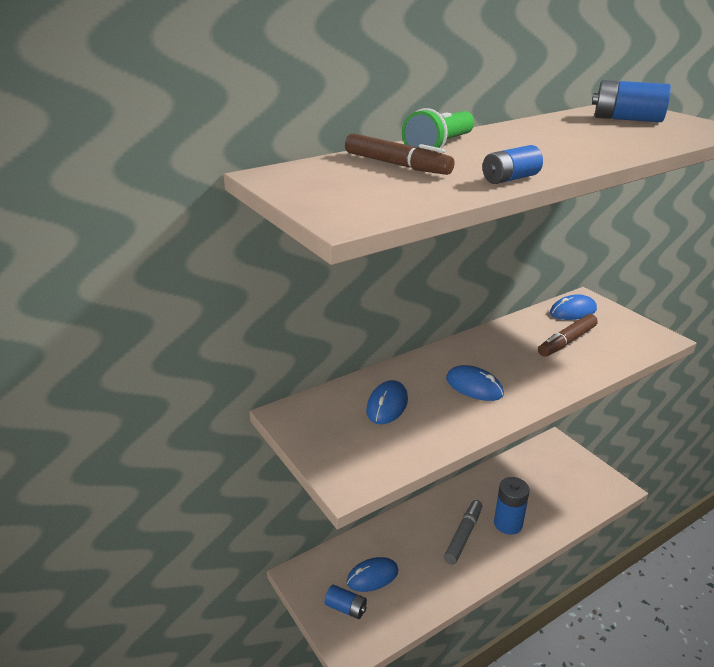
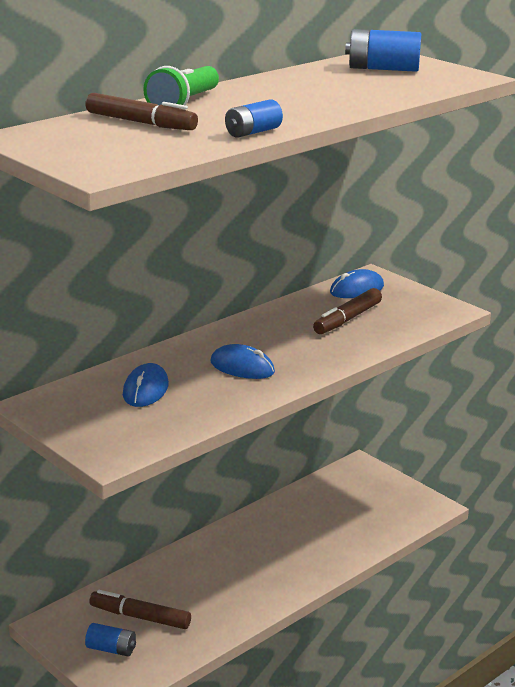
camera: 10 degrees left, 5 degrees down
blue mouse [346,557,398,592] -> brown marker [89,590,191,629]
grey marker [444,500,482,564] -> none
blue battery [494,477,530,535] -> none

